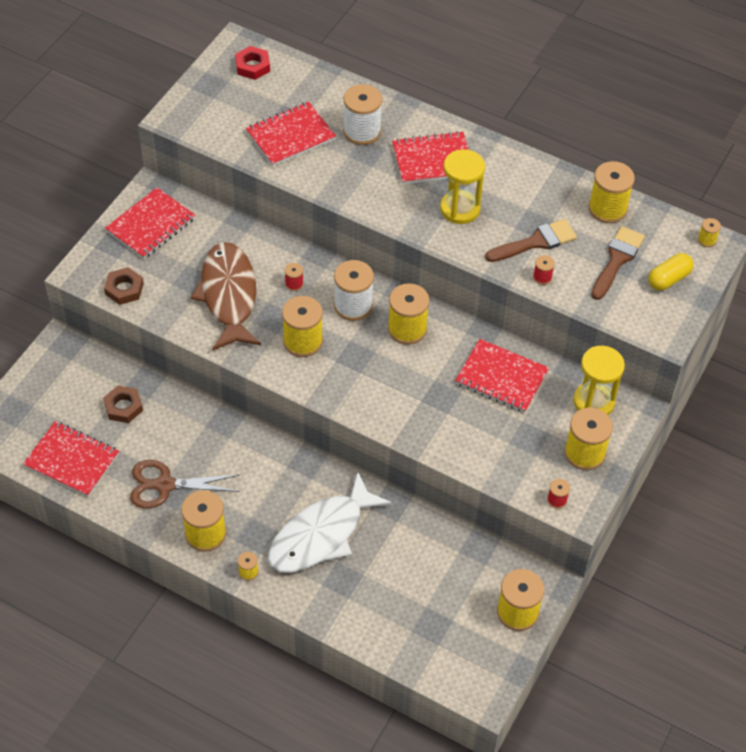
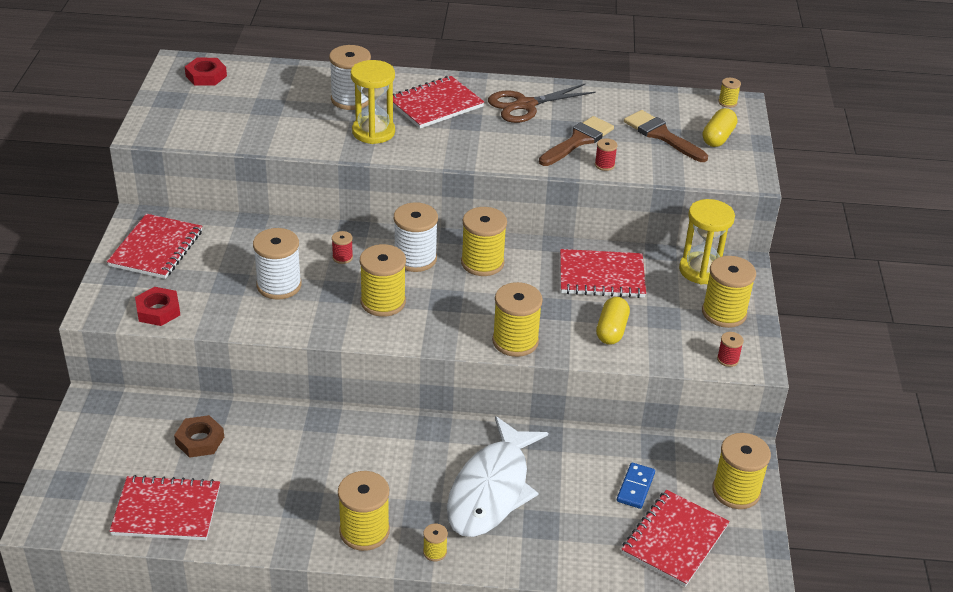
camera: 25 degrees left, 15 degrees down
brown nut [104,267,144,305] -> red nut [135,287,180,326]
brown scissors [130,460,240,509] -> brown scissors moved to [488,83,596,123]
brown fish [191,242,261,351] -> white spool [253,228,302,300]
red notebook [246,102,336,166] -> red notebook moved to [621,490,730,587]
yellow hourglass [440,149,485,224] -> yellow hourglass moved to [351,60,395,144]
yellow spool [588,161,635,223] -> yellow spool moved to [492,282,543,357]
brown brush [591,226,645,300] -> brown brush turned 45 degrees counterclockwise [624,110,708,162]
none -> yellow capsule [596,297,630,345]
none -> blue domino [617,463,655,509]

